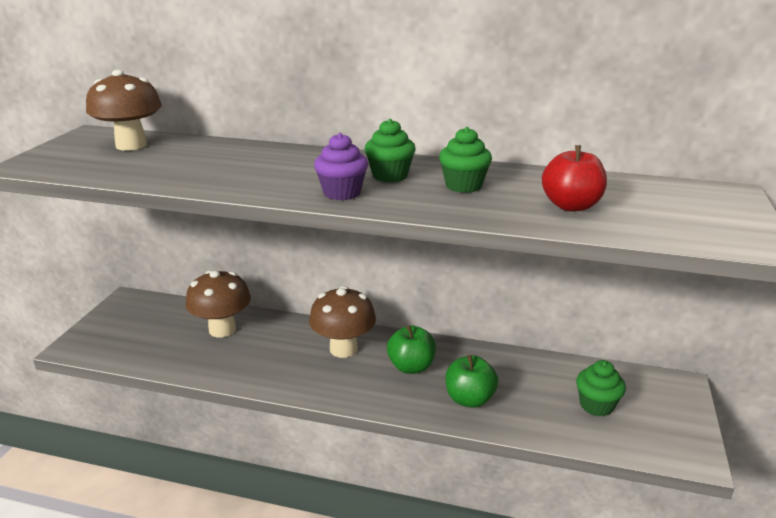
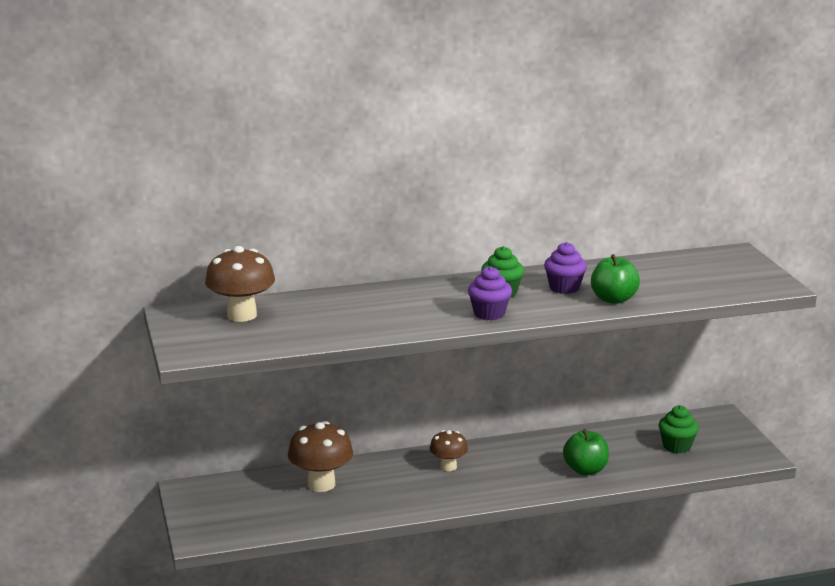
camera: 30 degrees left, 5 degrees down
brown mushroom [309,286,376,358] -> brown mushroom [429,430,468,471], size x0.61
green apple [387,325,436,374] -> green apple moved to [591,254,640,304]
green cupcake [439,127,492,193] -> purple cupcake [544,242,587,294]
red apple [542,145,607,211] -> none

